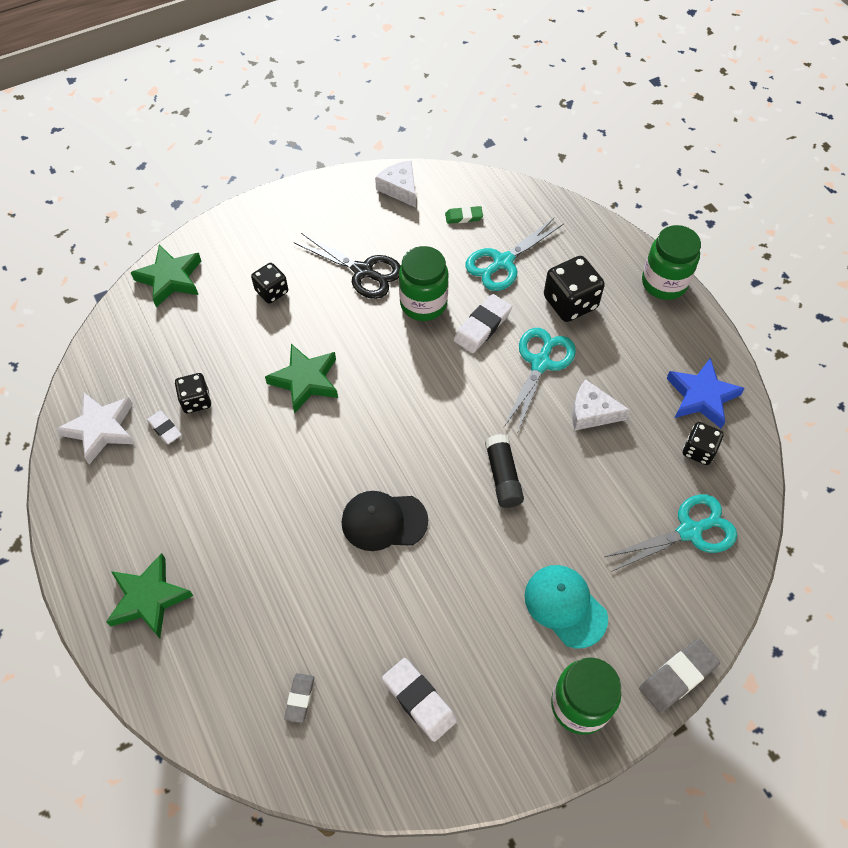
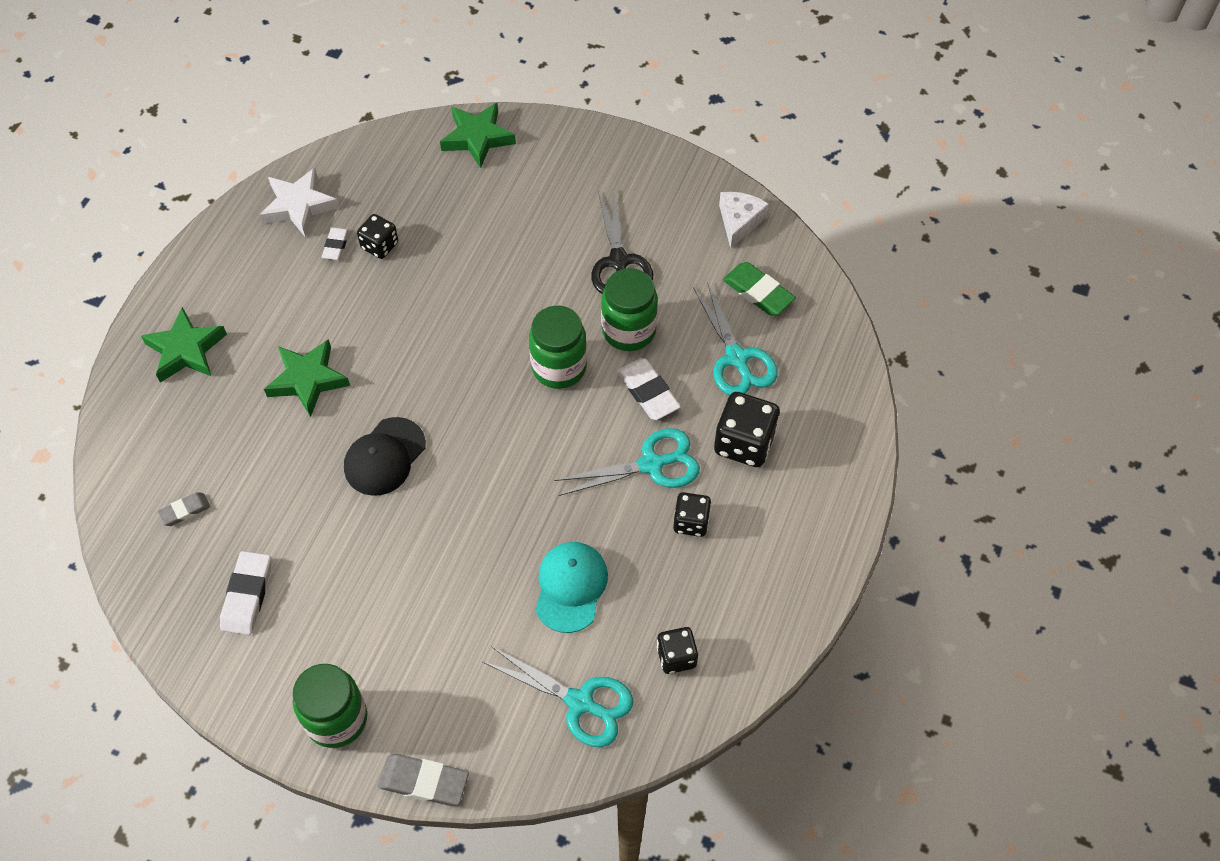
camera: 50 degrees right, 0 degrees up
black dice [251,263,288,304] -> black dice moved to [673,492,711,537]
green star [265,344,338,413] -> green star moved to [264,339,350,417]
black cap [341,491,428,551] -> black cap turned 105 degrees counterclockwise [344,417,426,496]
green eraser [445,206,483,224] -> green eraser [723,262,796,316], size x1.66
white eraser [454,294,512,353] -> white eraser turned 60 degrees clockwise [617,358,681,420]
turquoise scissors [465,217,564,291] -> turquoise scissors turned 120 degrees counterclockwise [693,281,778,395]
black glue stick [485,434,524,508] -> none
turquoise cap [525,565,608,648] -> turquoise cap moved to [535,542,608,633]
white cheese [572,379,630,431] -> none
green jar [642,225,701,300] -> green jar moved to [529,306,587,389]
blue star [666,358,745,429] -> none

